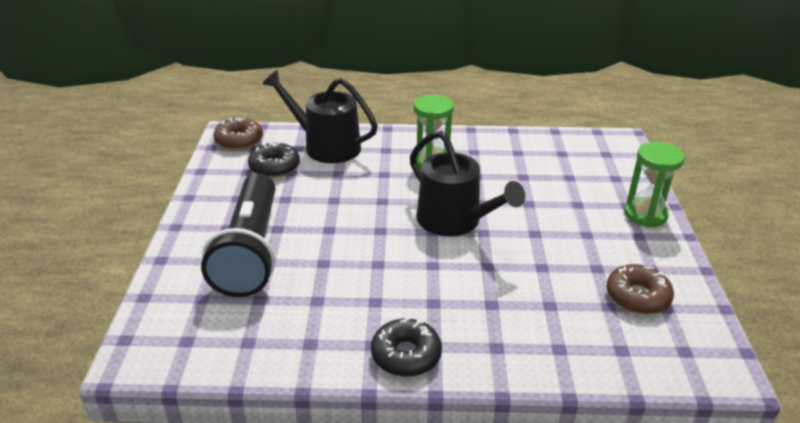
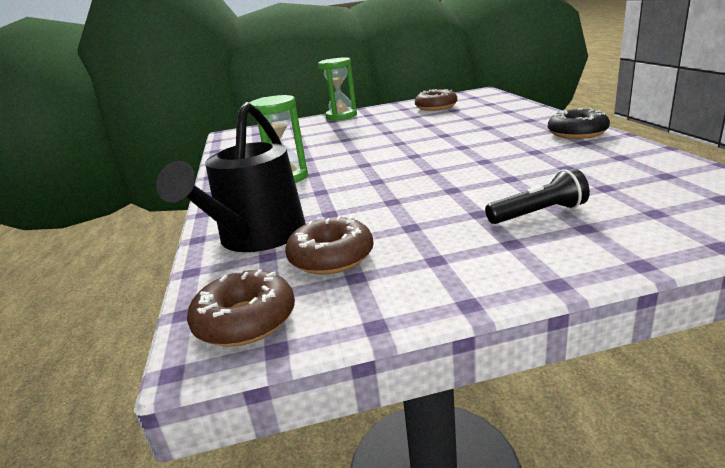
camera: 100 degrees left, 10 degrees down
black flashlight [201,173,275,297] -> black flashlight [485,168,590,224], size x0.45
black donut [248,143,300,178] -> brown donut [285,216,374,274]
black watering can [410,131,525,236] -> none

